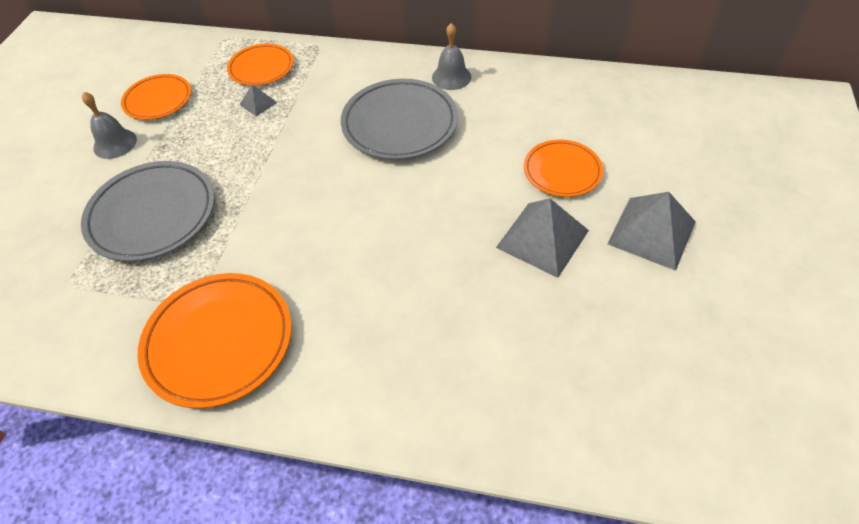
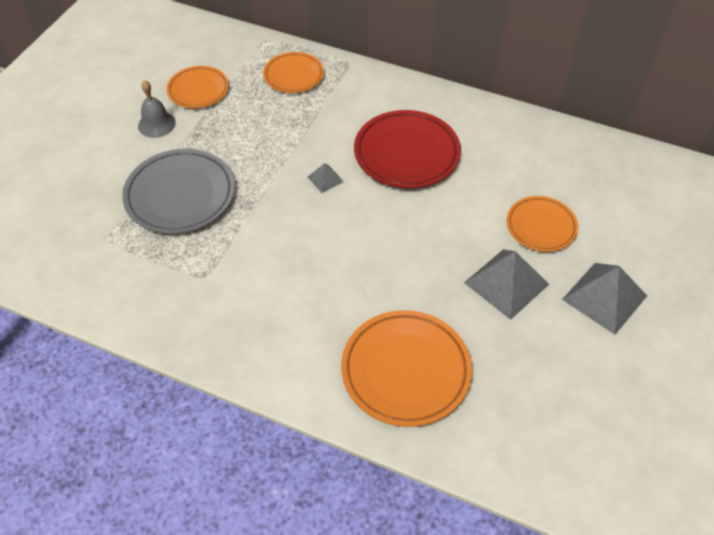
camera: 10 degrees right, 0 degrees up
orange plate [137,273,292,409] -> orange plate moved to [341,310,472,427]
grey pyramid [239,84,277,117] -> grey pyramid moved to [308,163,344,193]
grey plate [341,79,458,160] -> red plate [354,110,461,188]
grey bell [432,23,471,90] -> none

